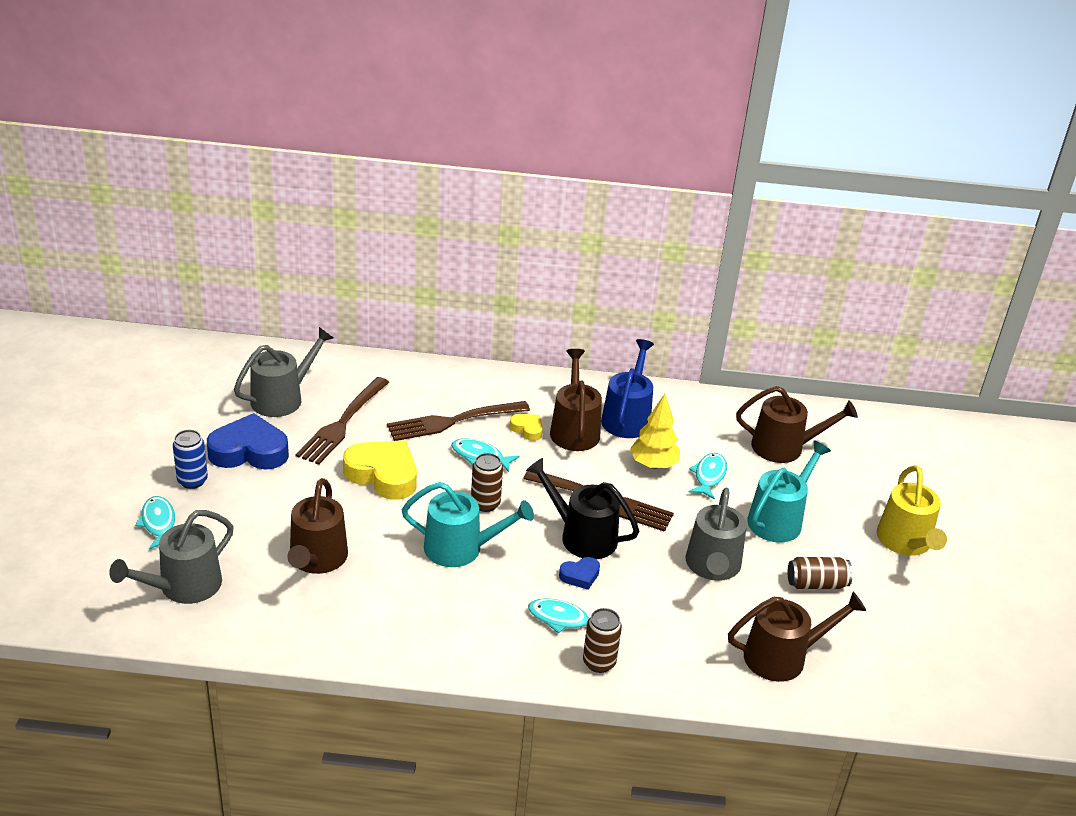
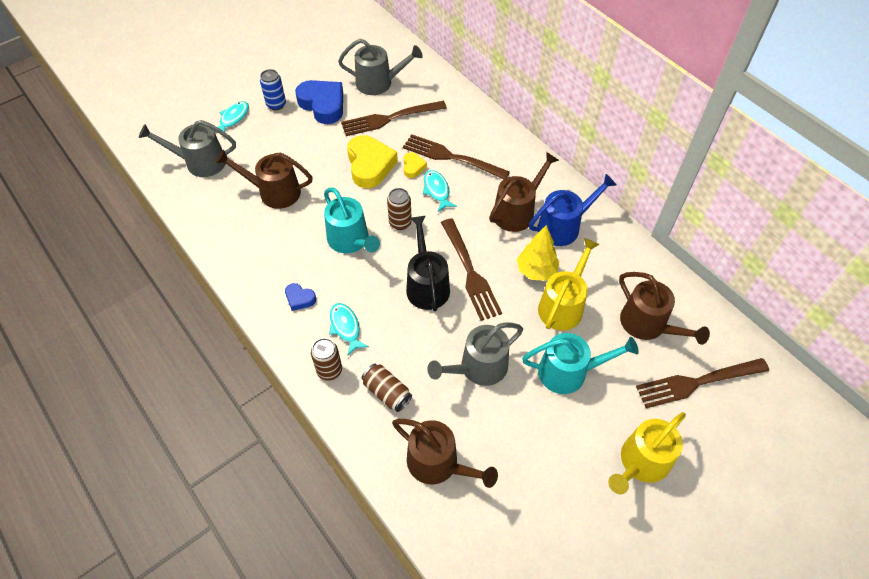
camera: 50 degrees right, 20 degrees up
brown watering can [287,478,348,574] -> brown watering can turned 45 degrees clockwise [216,150,313,209]
yellow heart [509,414,543,441] -> yellow heart moved to [404,152,427,178]
blue heart [559,557,600,590] -> blue heart moved to [285,283,316,311]
turquoise fish [689,453,727,500] -> yellow watering can [538,238,600,331]
brown can [788,557,853,589] -> brown can moved to [362,364,412,412]
none -> brown fork [636,358,769,408]

